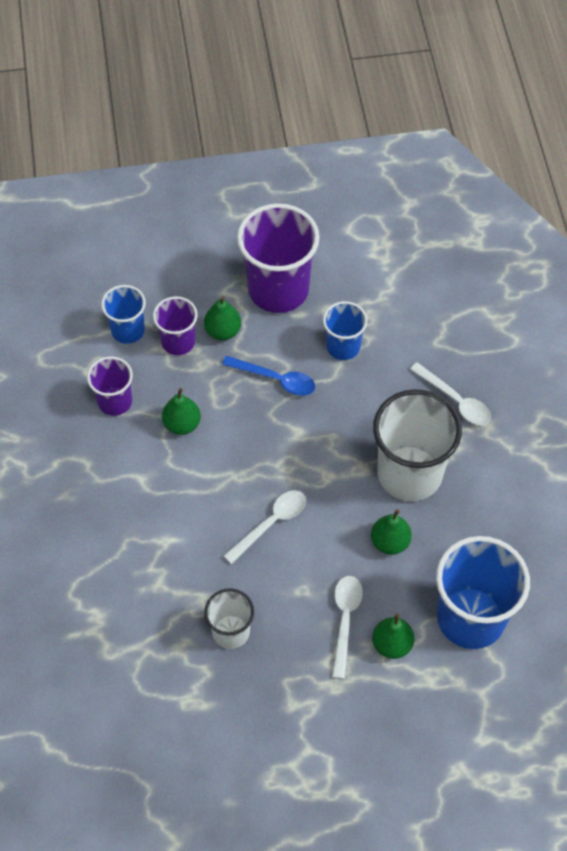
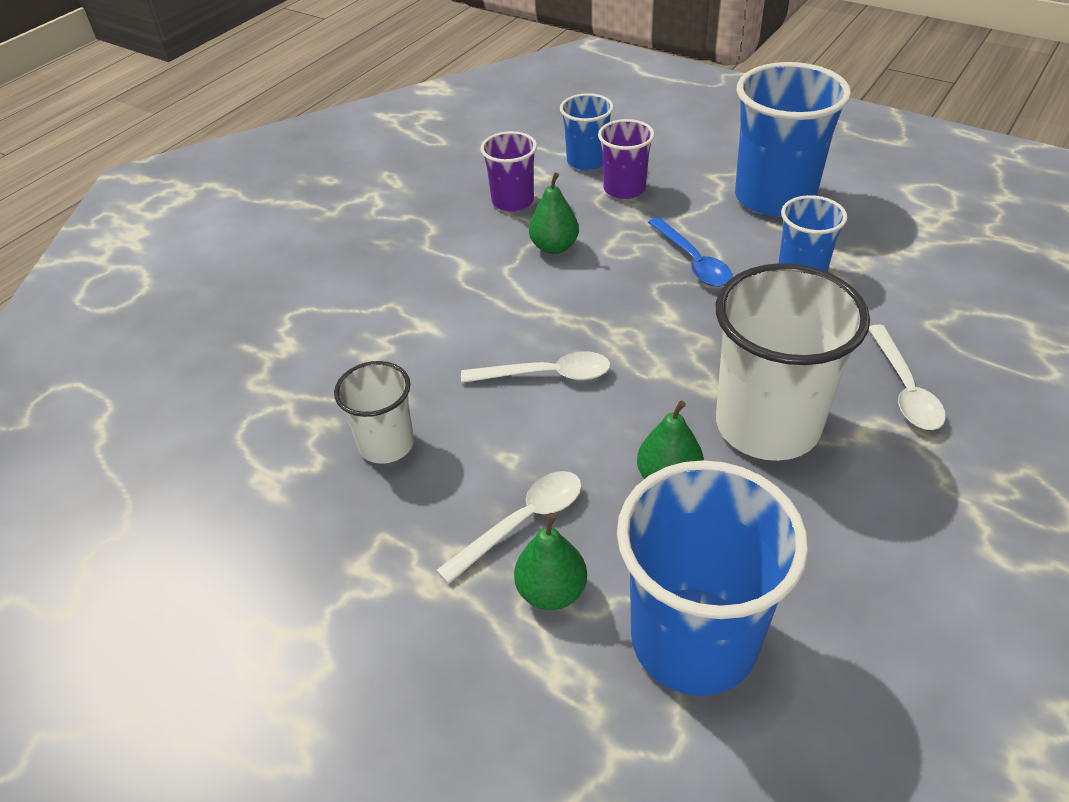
camera: 45 degrees right, 15 degrees down
green pear [204,297,241,340] -> none
purple cup [237,203,320,313] -> blue cup [735,62,851,217]

